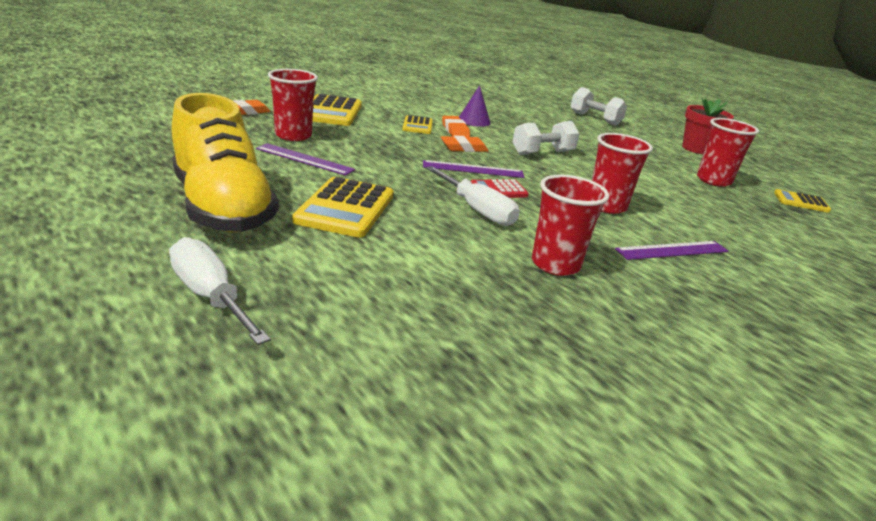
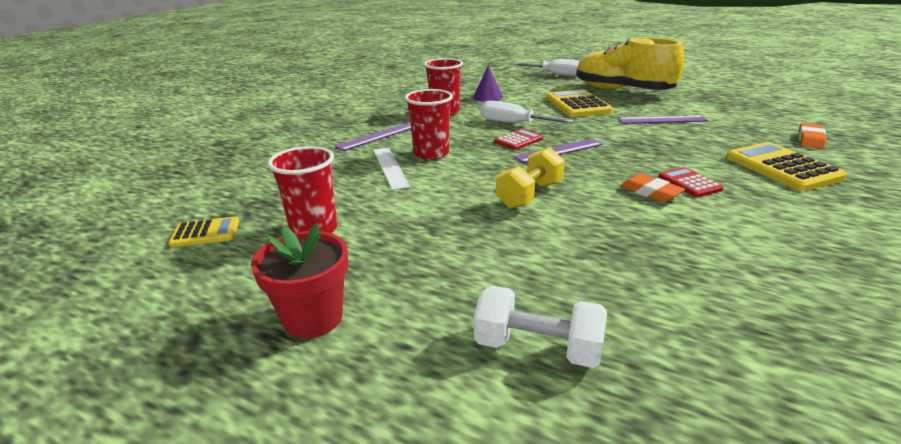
camera: 160 degrees right, 0 degrees up
red cup [268,69,318,141] -> none
yellow calculator [402,115,433,134] -> red calculator [659,167,724,197]
orange eraser [441,136,488,152] -> none
purple cone [459,85,491,127] -> purple cone moved to [473,65,503,102]
white dumbbell [513,121,579,155] -> yellow dumbbell [496,147,565,209]
none -> white ruler [373,148,410,190]

